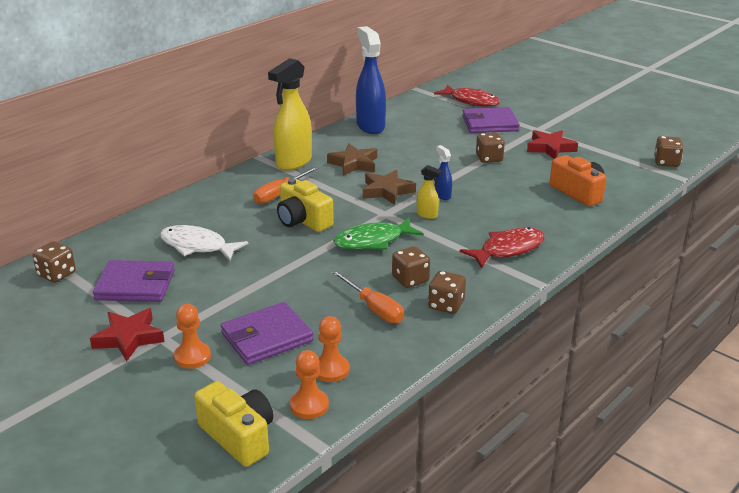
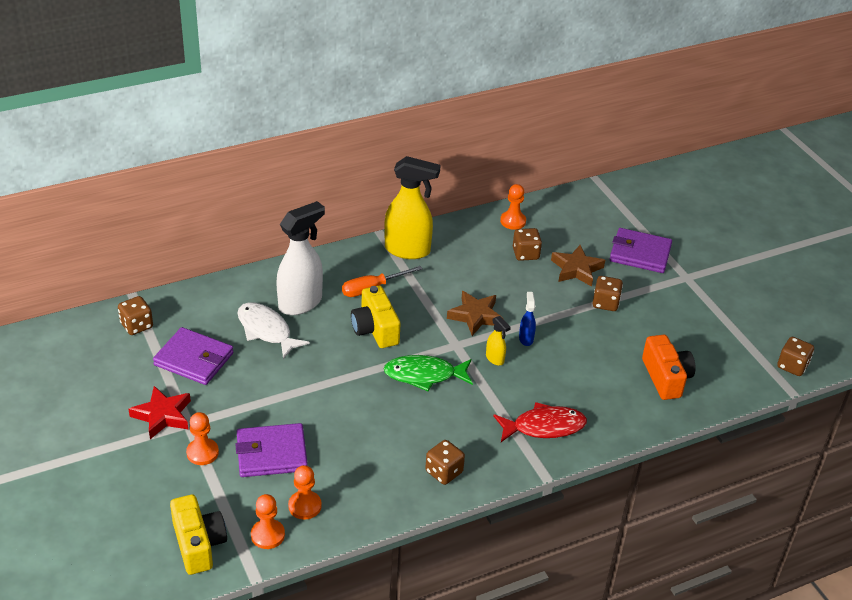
camera: 20 degrees right, 10 degrees up
yellow spray bottle [268,58,312,171] -> yellow spray bottle turned 135 degrees counterclockwise [384,156,441,259]
brown star [327,144,377,175] -> brown star moved to [551,245,605,287]
orange screwdriver [331,270,404,323] -> none
blue spray bottle [356,26,386,134] -> orange pawn [500,184,526,230]
brown dice [392,246,430,288] -> brown dice moved to [513,228,542,261]
red fish [434,84,500,107] -> none
red star [527,130,578,159] -> none
none -> white spray bottle [276,201,325,315]

